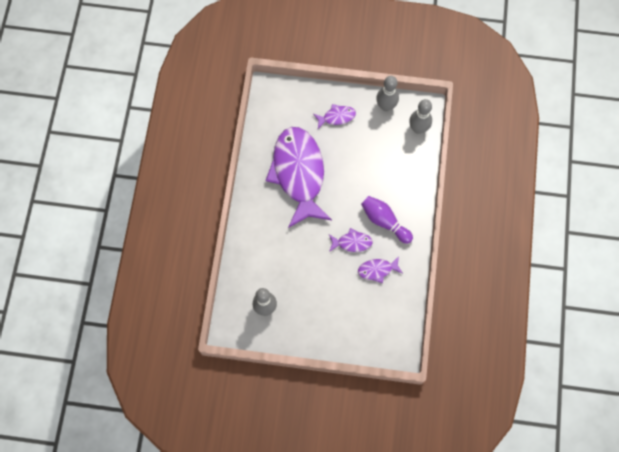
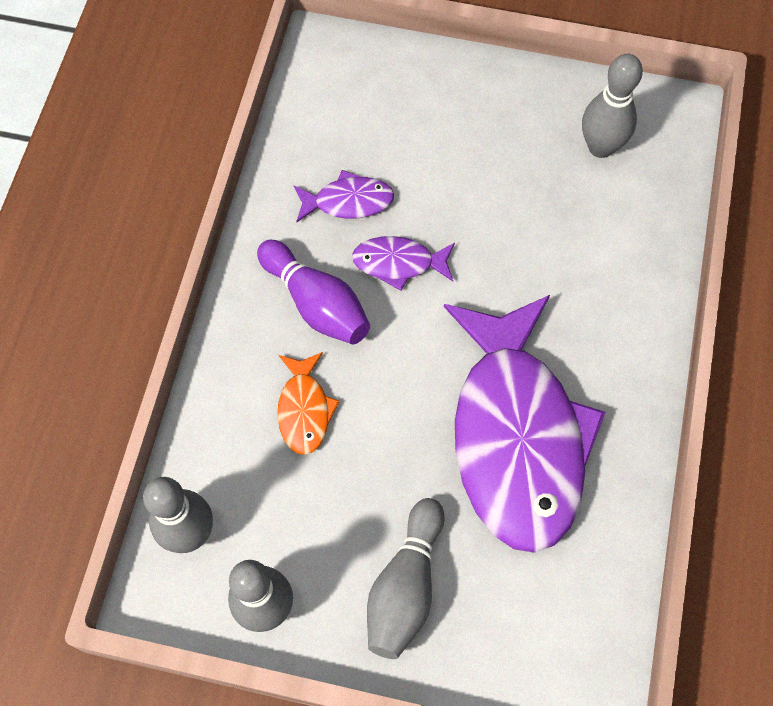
camera: 175 degrees left, 5 degrees down
purple fish [314,104,356,129] -> grey bowling pin [367,498,445,659]
none -> orange fish [277,352,340,455]

